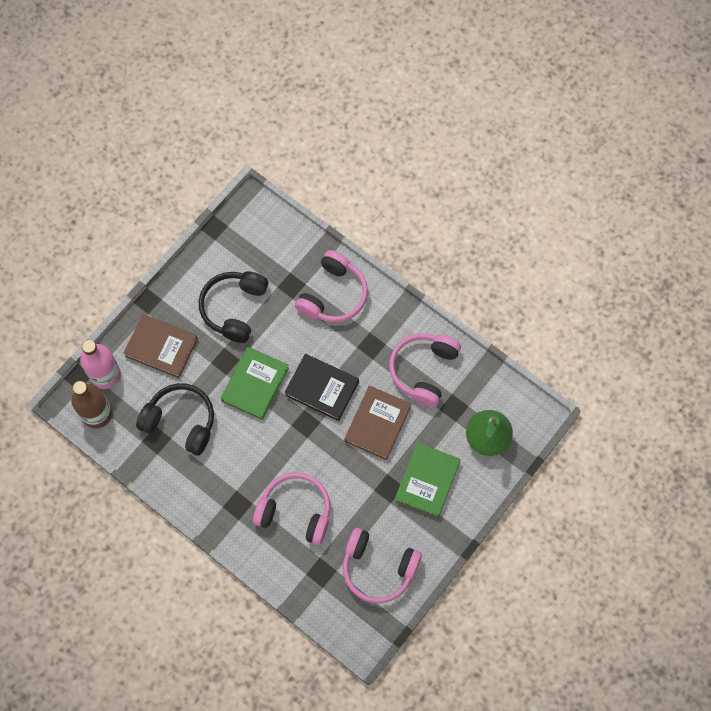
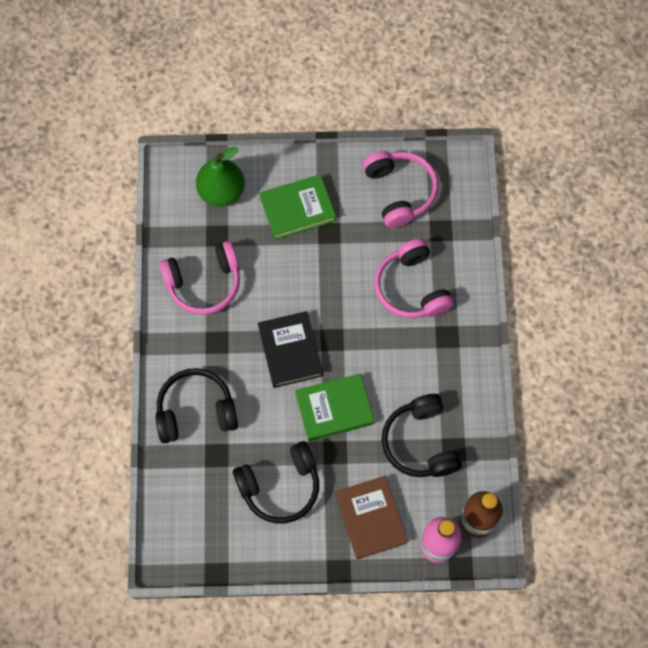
camera: 130 degrees left, 0 degrees up
pink headphones [295,250,368,323] -> black headphones [156,368,238,443]
brown book [345,386,411,460] -> none

